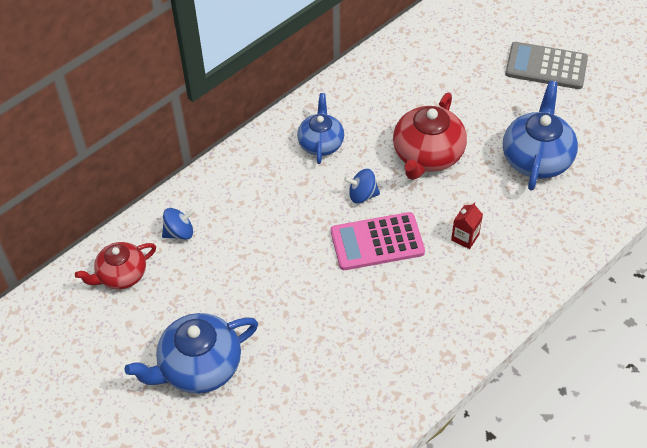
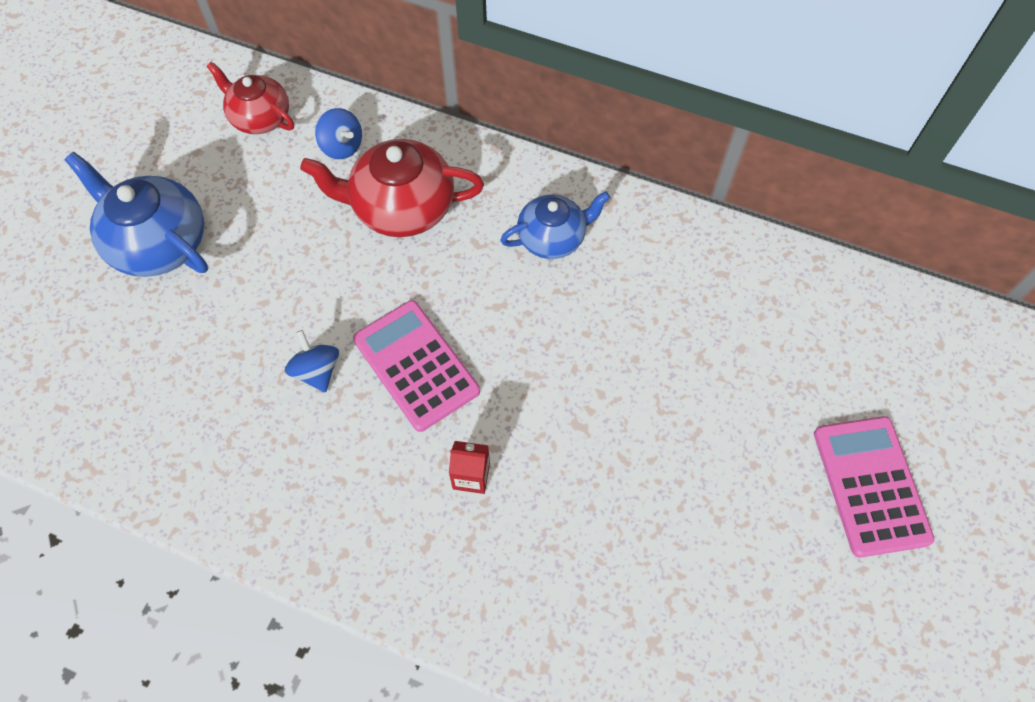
camera: 65 degrees right, 10 degrees up
blue spinning top [344,169,380,204] -> blue spinning top moved to [285,330,339,393]
red teapot [393,93,467,180] -> red teapot moved to [300,139,484,237]
blue teapot [503,81,578,191] -> none
grey calculator [505,42,588,89] -> pink calculator [814,416,935,558]

